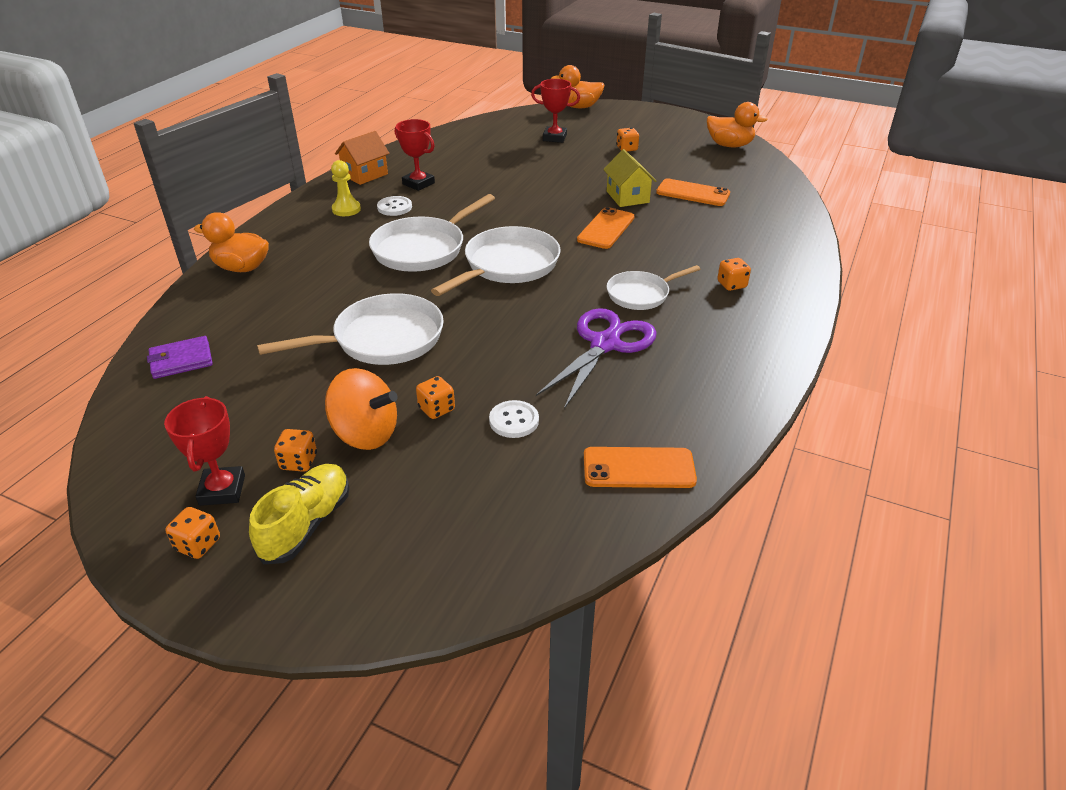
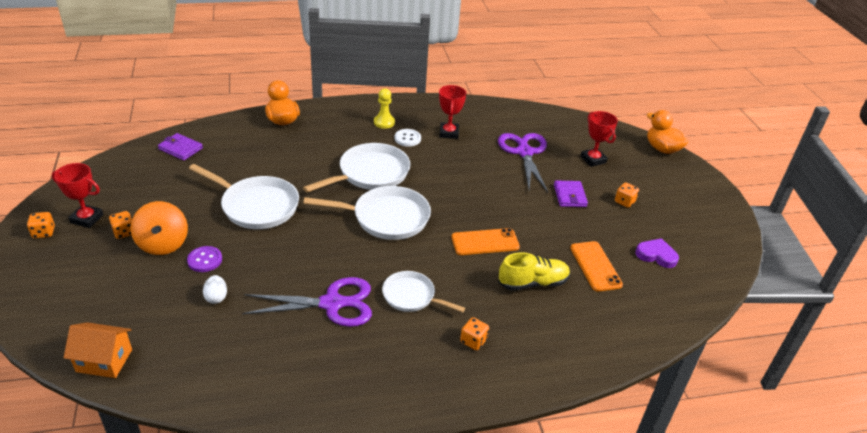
camera: 50 degrees right, 0 degrees up
red trophy [164,396,245,506] -> red trophy turned 60 degrees clockwise [52,163,104,228]
yellow shoe [249,464,350,564] -> yellow shoe moved to [498,252,570,291]
orange house [335,131,390,185] -> orange house moved to [63,322,132,378]
white pan [369,194,495,272] -> white pan turned 135 degrees clockwise [303,143,411,193]
orange dice [416,376,455,419] -> purple button [187,246,222,272]
white button [489,400,539,438] -> white egg [203,275,227,304]
orange phone [584,447,697,488] -> none
yellow house [603,149,656,207] -> none
orange duck [707,102,768,147] -> none
none -> purple scissors [498,133,548,192]
none -> purple wallet [554,181,588,207]
none -> purple heart [636,238,679,268]

